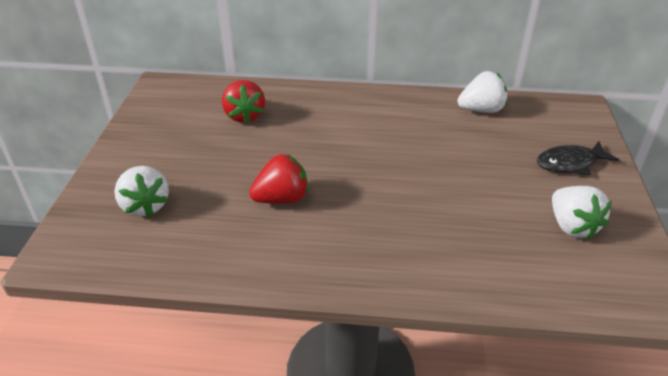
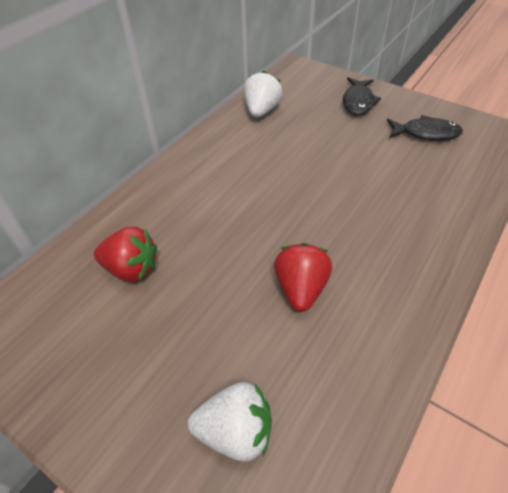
camera: 60 degrees left, 10 degrees up
white strawberry [552,186,612,240] -> black fish [387,115,463,140]

